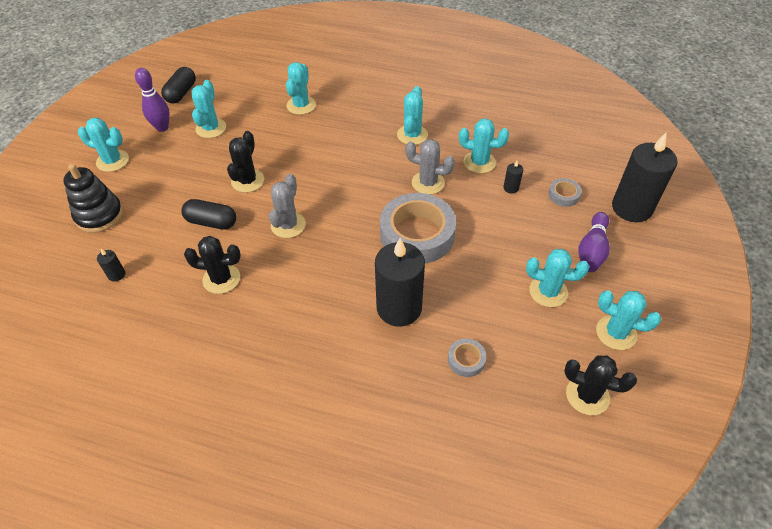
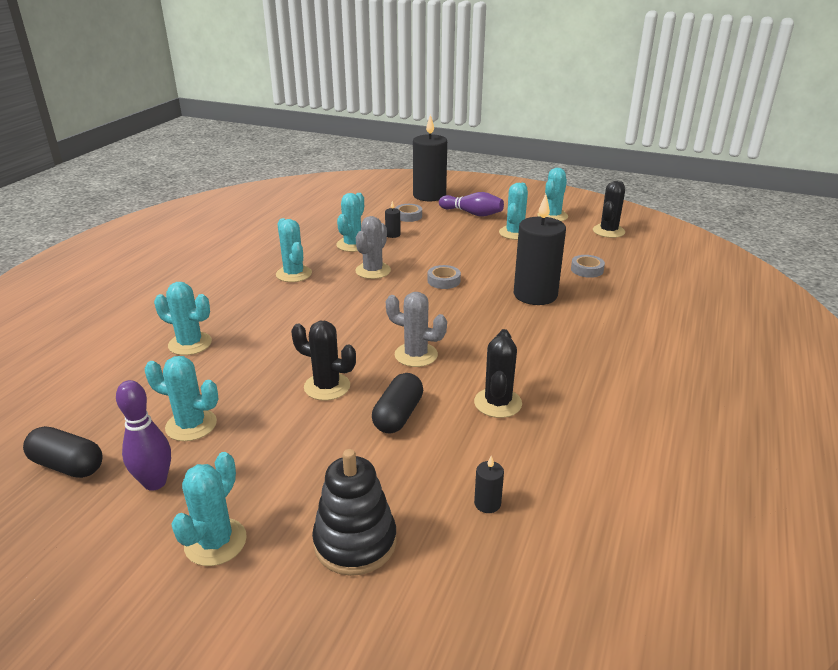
camera: 85 degrees left, 20 degrees down
grey tape [380,193,456,264] -> grey tape [428,265,461,289], size x0.43
turquoise cactus [397,86,428,145] -> turquoise cactus turned 45 degrees clockwise [276,218,312,282]

